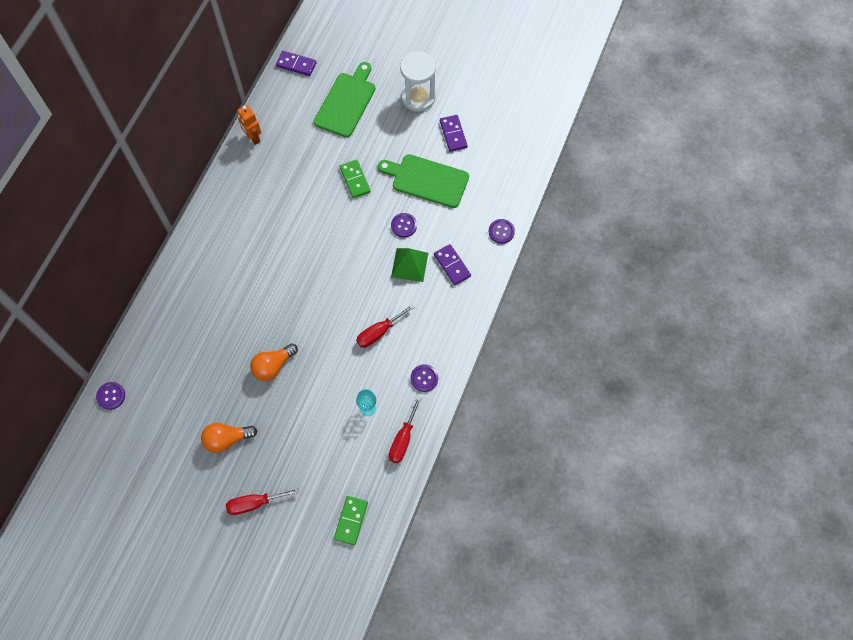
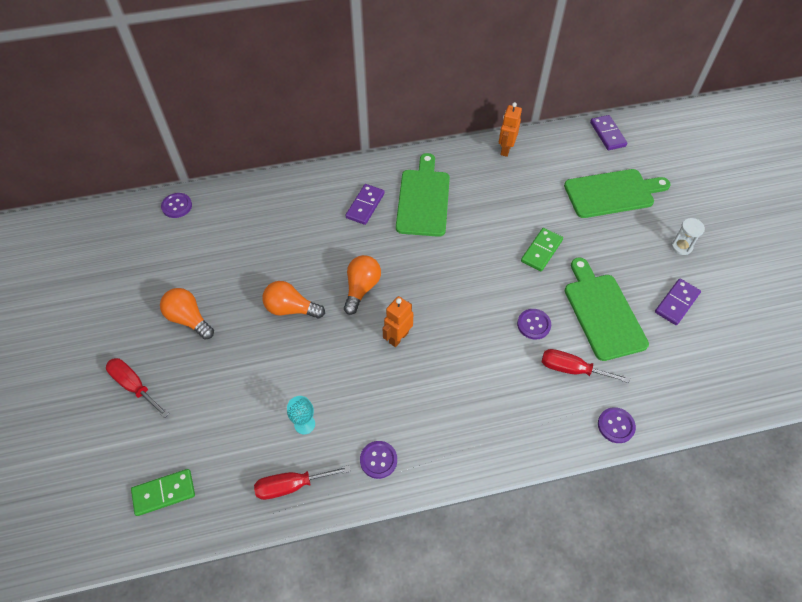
camera: 55 degrees right, 10 degrees down
red screwdriver [356,304,415,348] -> red screwdriver moved to [542,349,630,383]
green pyramid [391,248,428,282] -> none
white hourglass [400,51,436,112] -> white hourglass [671,218,705,255], size x0.50
purple domino [434,244,471,285] -> purple domino moved to [345,184,385,225]
none -> orange light bulb [344,255,381,315]
none -> orange robot [382,296,413,347]
none -> green cutting board [396,153,450,237]

